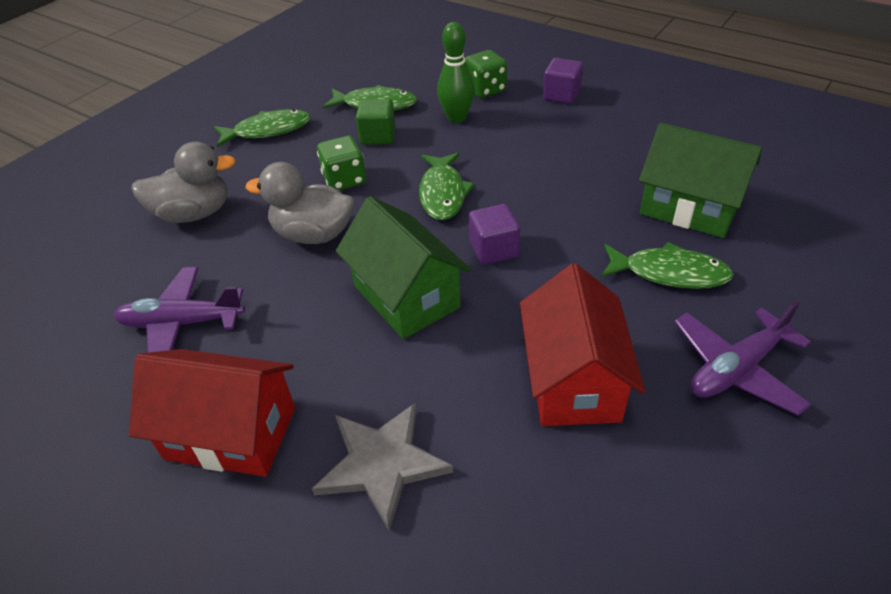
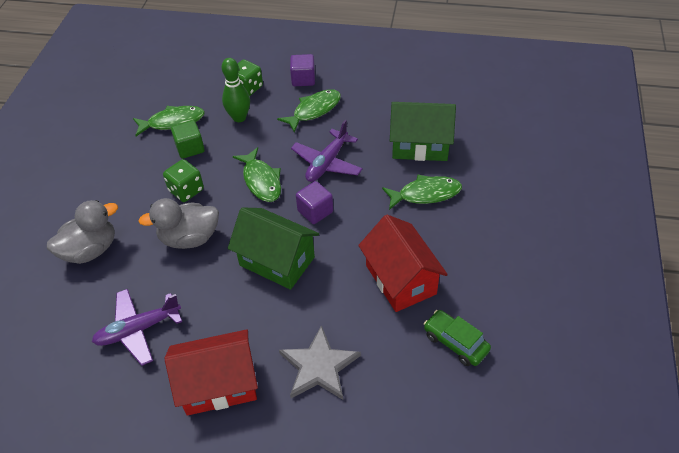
camera: 25 degrees left, 5 degrees up
green fish [214,109,311,147] -> green fish moved to [277,89,341,133]
purple plane [675,300,811,416] -> purple plane moved to [291,120,363,182]
none -> green car [424,310,491,366]

